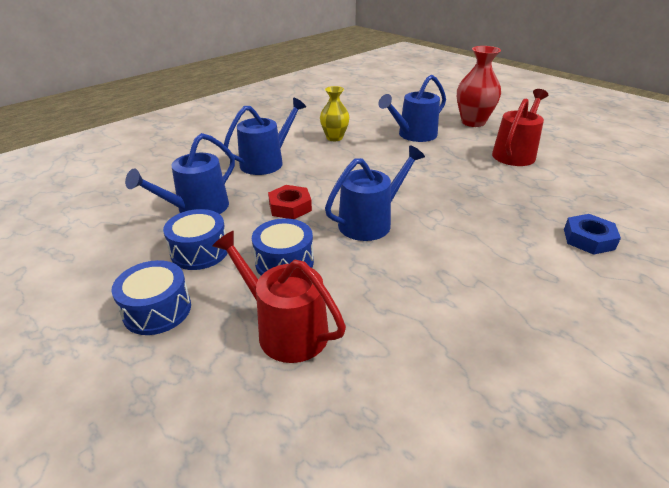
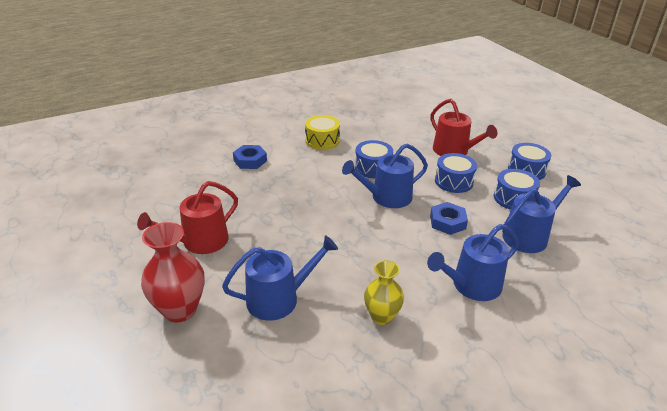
camera: 165 degrees left, 0 degrees up
red nut [268,185,312,219] -> blue nut [430,202,468,235]
none -> yellow drum [305,115,340,150]
none -> blue drum [355,140,393,178]

